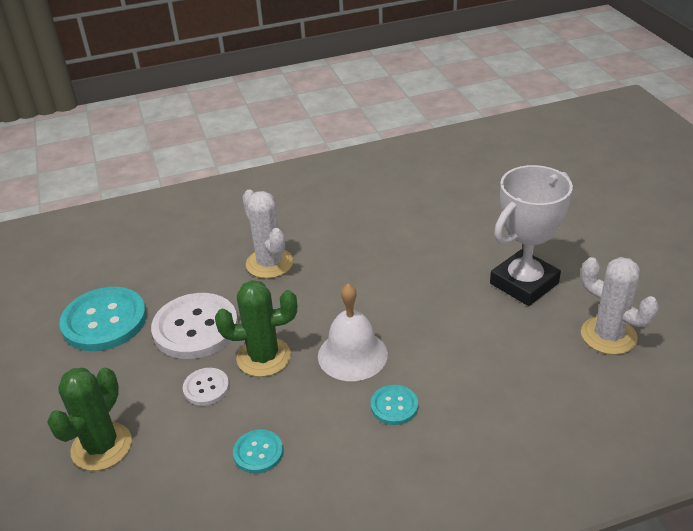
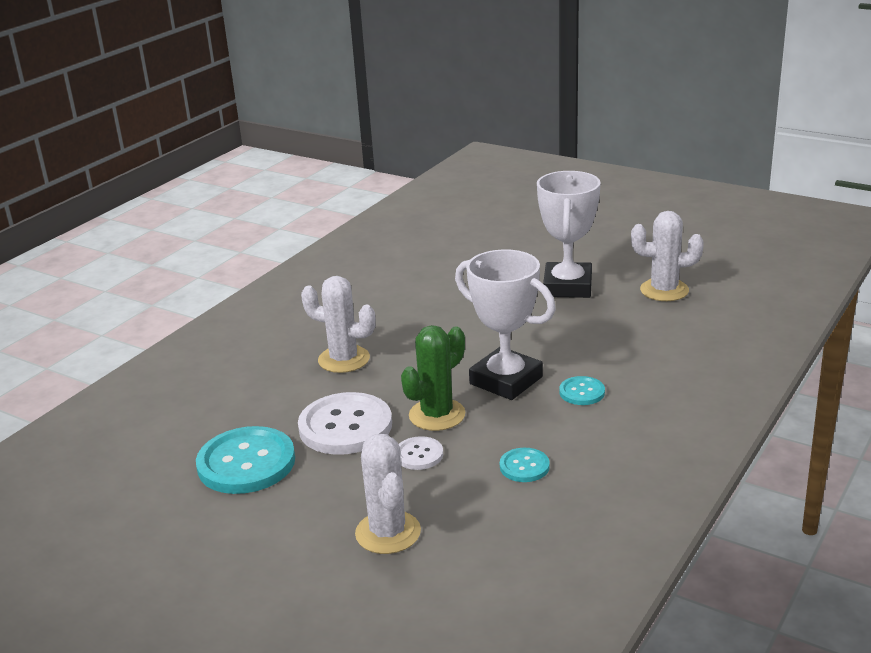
camera: 40 degrees left, 10 degrees down
green cactus [47,368,132,471] -> white cactus [355,434,421,554]
white bell [318,284,388,381] -> white trophy [455,250,556,400]

